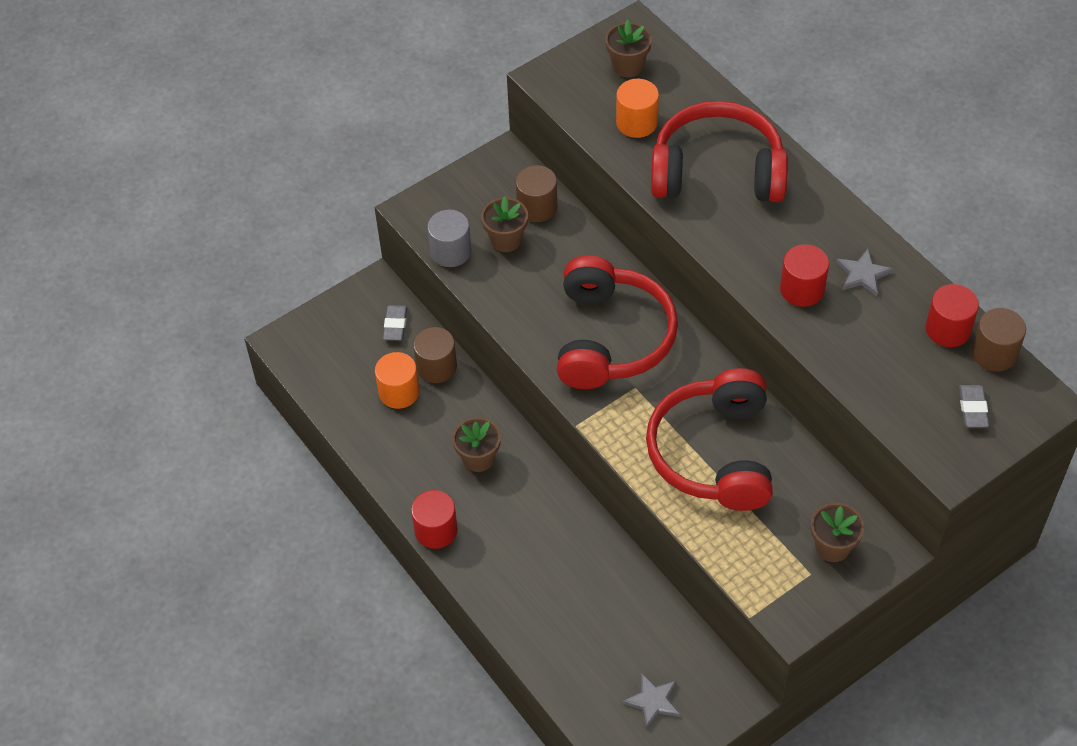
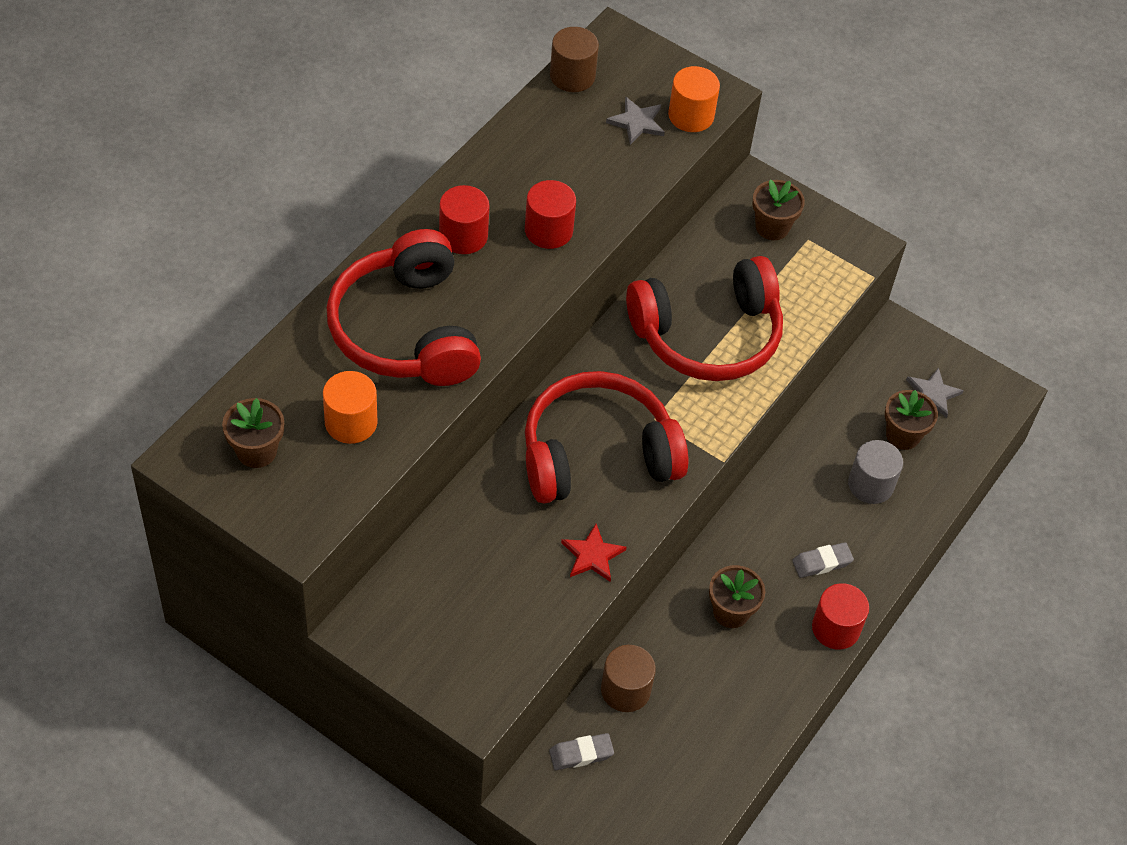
camera: 115 degrees left, 0 degrees up
orange cylinder [375,352,419,409] -> orange cylinder moved to [668,66,720,132]
grey cylinder [427,210,471,267] -> grey cylinder moved to [848,440,903,504]
brown flower pot [481,196,528,252] -> brown flower pot moved to [885,390,938,450]
brown cylinder [516,165,557,222] -> none
grey star [836,249,894,296] -> grey star moved to [606,97,665,145]
red cylinder [925,284,979,347] -> red cylinder moved to [439,185,489,254]
grey eraser [959,385,989,427] -> grey eraser moved to [792,542,854,578]
none -> red star [561,524,627,582]

